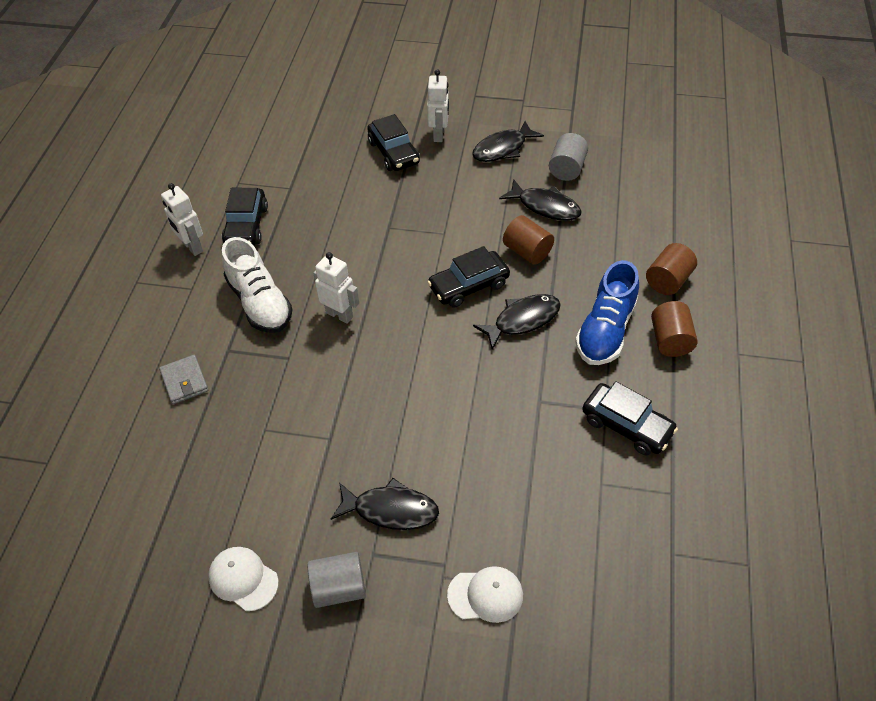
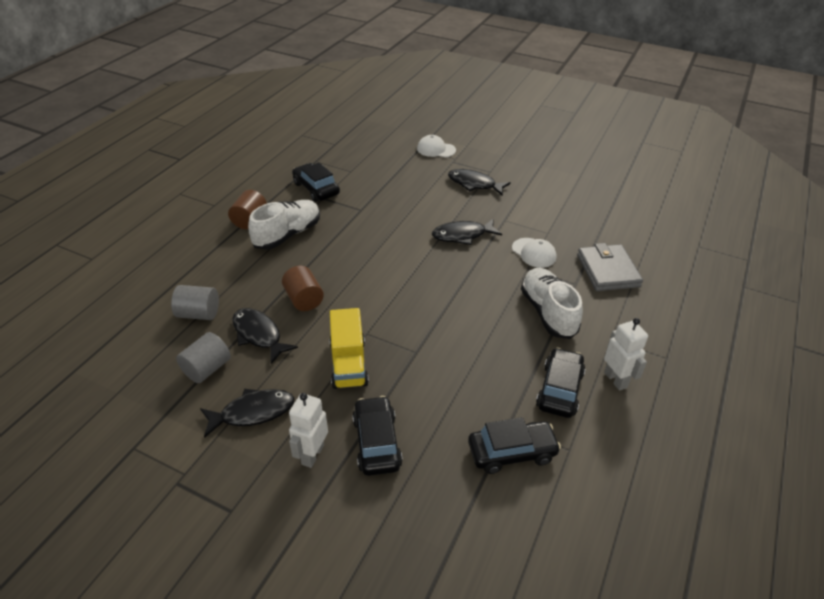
camera: 165 degrees left, 10 degrees down
grey wallet [159,355,209,404] -> grey wallet [577,243,643,291], size x1.63
white cap [208,547,279,611] -> white cap moved to [512,238,556,268]
grey cylinder [308,552,366,608] -> grey cylinder moved to [171,285,219,320]
white robot [313,252,359,324] -> none
black car [427,246,510,308] -> black car moved to [468,417,561,474]
black fish [473,294,561,350] -> black fish moved to [432,219,502,245]
blue shoe [575,260,639,365] -> white shoe [248,200,320,250]
brown cylinder [646,243,697,295] -> none
none -> yellow truck [329,308,369,389]

